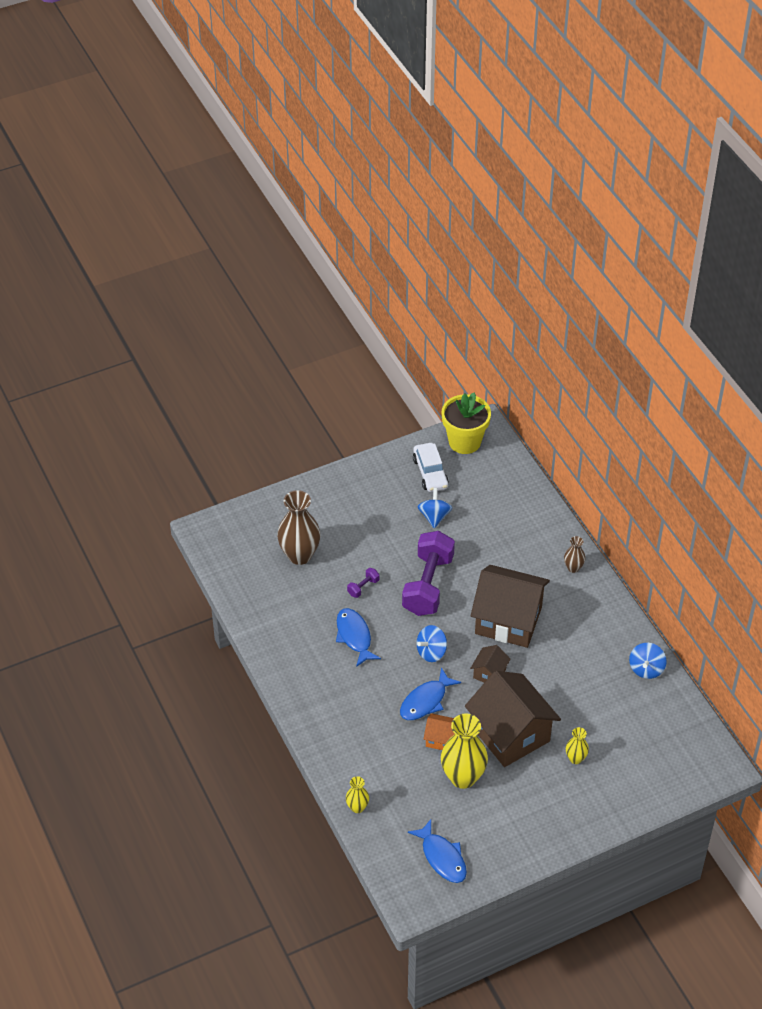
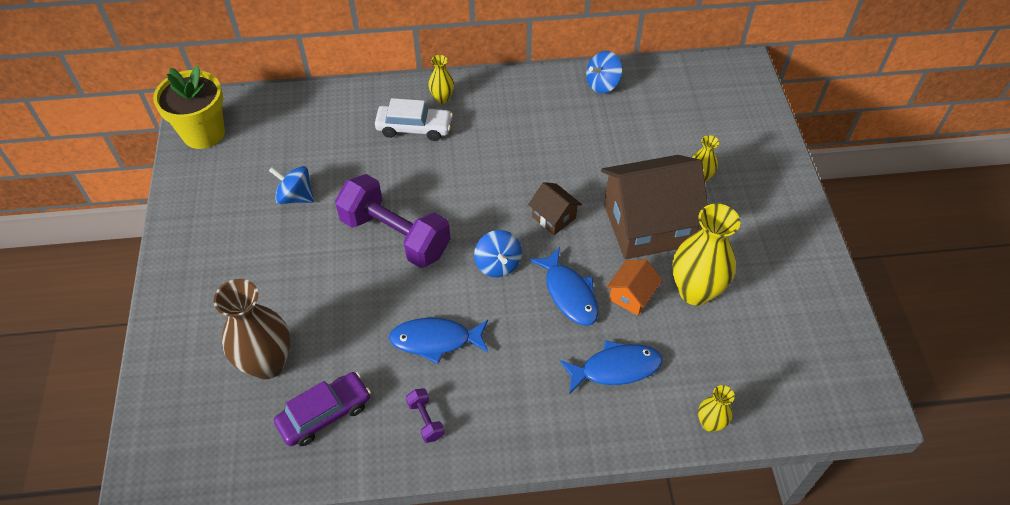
camera: 70 degrees left, 5 degrees up
purple dumbbell [347,568,379,598] -> purple dumbbell moved to [406,388,444,443]
blue fish [408,819,467,883] -> blue fish moved to [560,340,663,395]
white car [413,443,449,492] -> white car moved to [375,98,453,141]
brown house [471,565,550,648] -> none
brown vase [564,536,586,573] -> yellow vase [428,55,454,103]
blue spinning top [629,643,667,679] -> blue spinning top turned 105 degrees clockwise [586,51,623,93]
none -> purple car [274,372,371,446]

